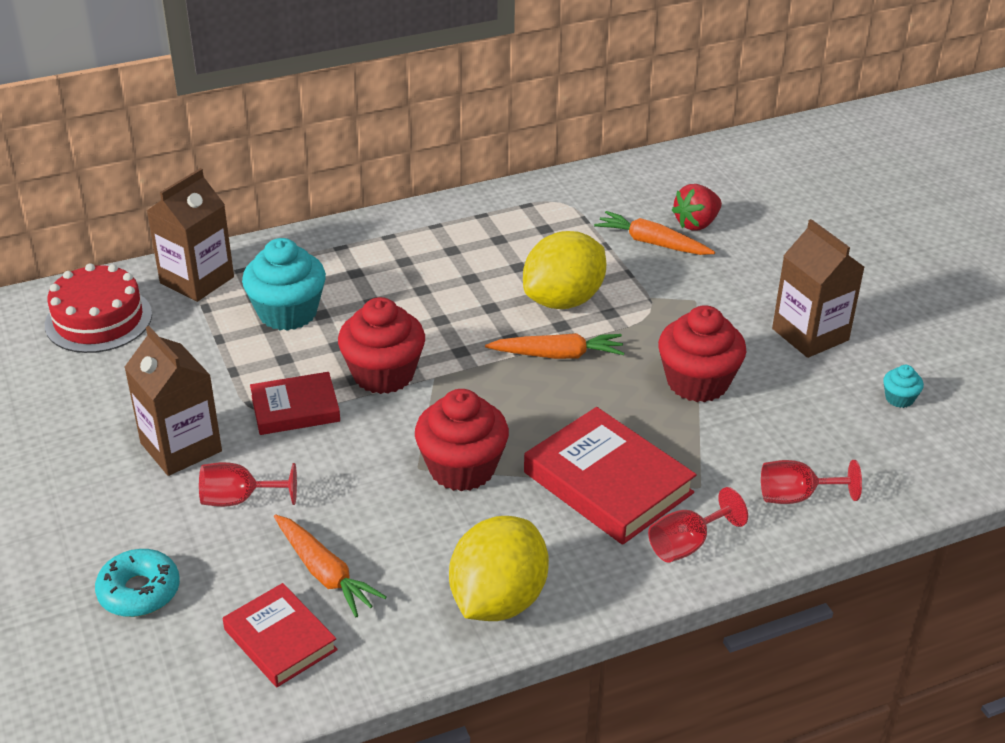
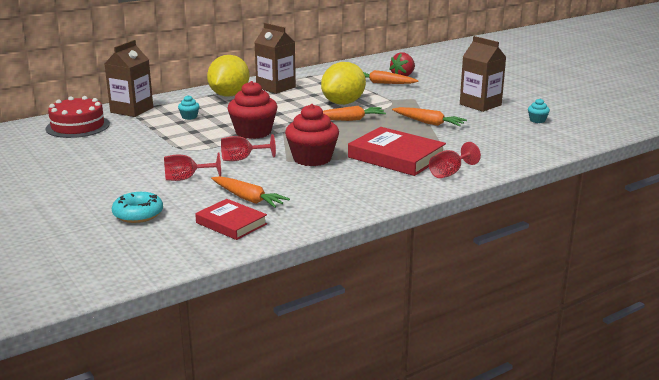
camera: 10 degrees left, 15 degrees down
brown carton [124,326,222,476] -> brown carton moved to [254,23,296,94]
turquoise cupcake [242,238,326,331] -> turquoise cupcake [178,95,199,120], size x0.45
red book [250,372,340,435] -> none
yellow lemon [449,516,549,621] -> yellow lemon moved to [207,55,250,97]
red cupcake [658,305,746,402] -> orange carrot [392,107,467,126]
red goblet [761,460,862,504] -> red goblet moved to [221,134,276,161]

